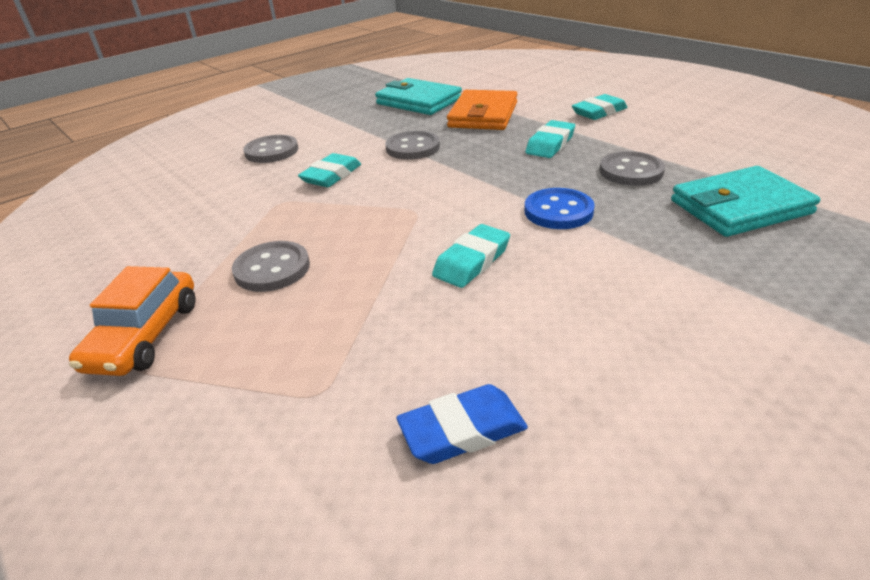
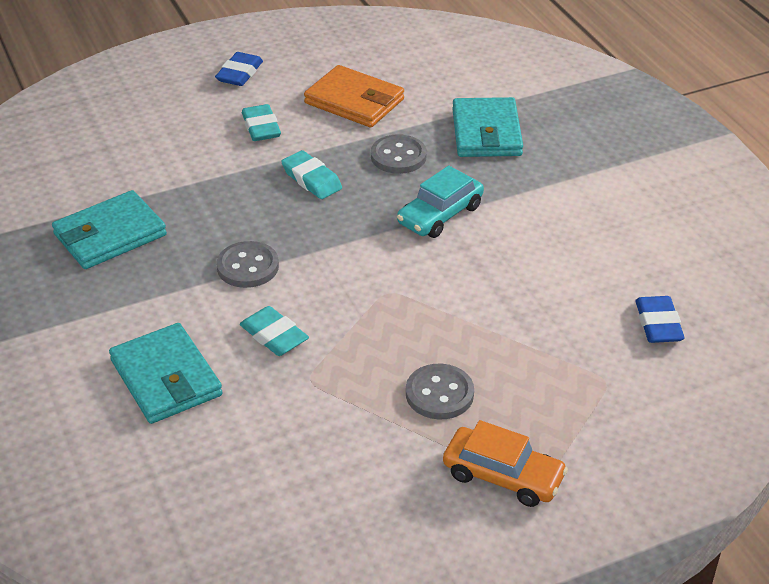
camera: 75 degrees left, 5 degrees up
grey button [243,135,298,163] -> turquoise wallet [109,323,223,424]
turquoise eraser [432,224,510,288] -> none
orange wallet [447,90,518,130] -> orange wallet moved to [304,65,404,128]
blue button [524,188,595,229] -> turquoise car [397,165,484,238]
none -> blue eraser [215,52,263,86]

